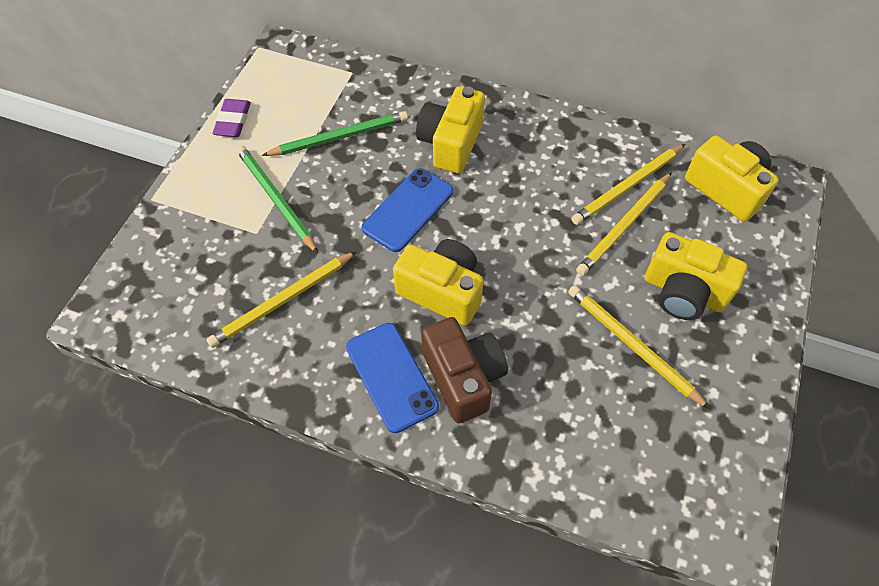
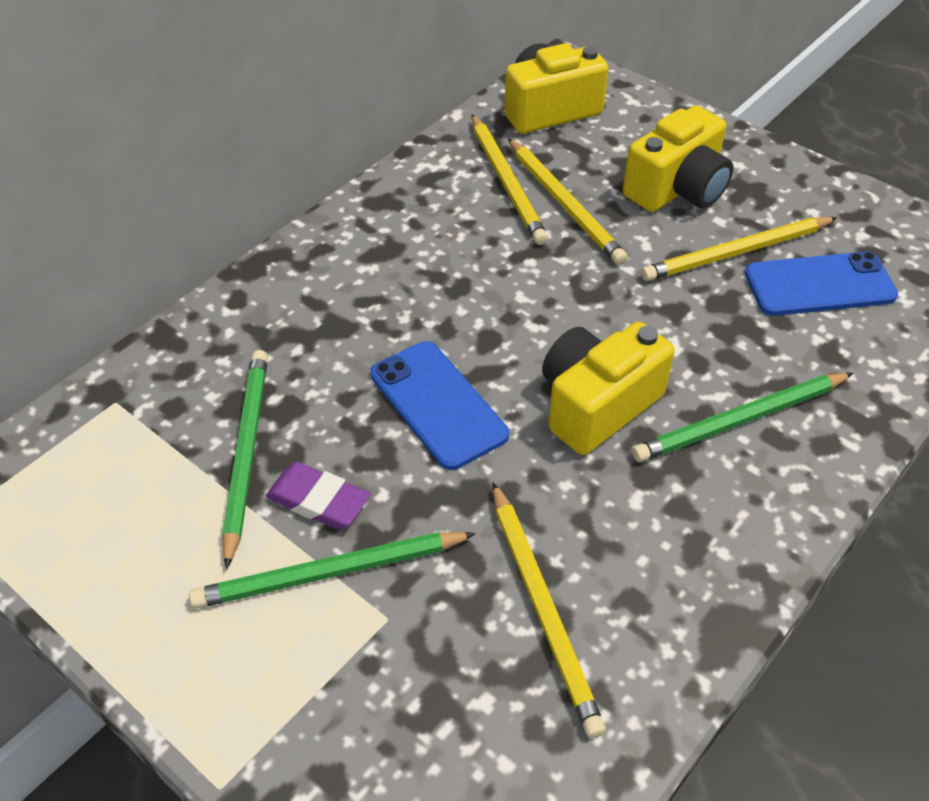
camera: 70 degrees left, 10 degrees down
purple eraser [212,99,251,137] -> purple eraser moved to [266,462,370,529]
blue phone [346,323,439,433] -> blue phone moved to [744,251,898,316]
yellow camera [416,86,485,173] -> none
brown camera [421,317,508,423] -> green pencil [632,373,853,462]

